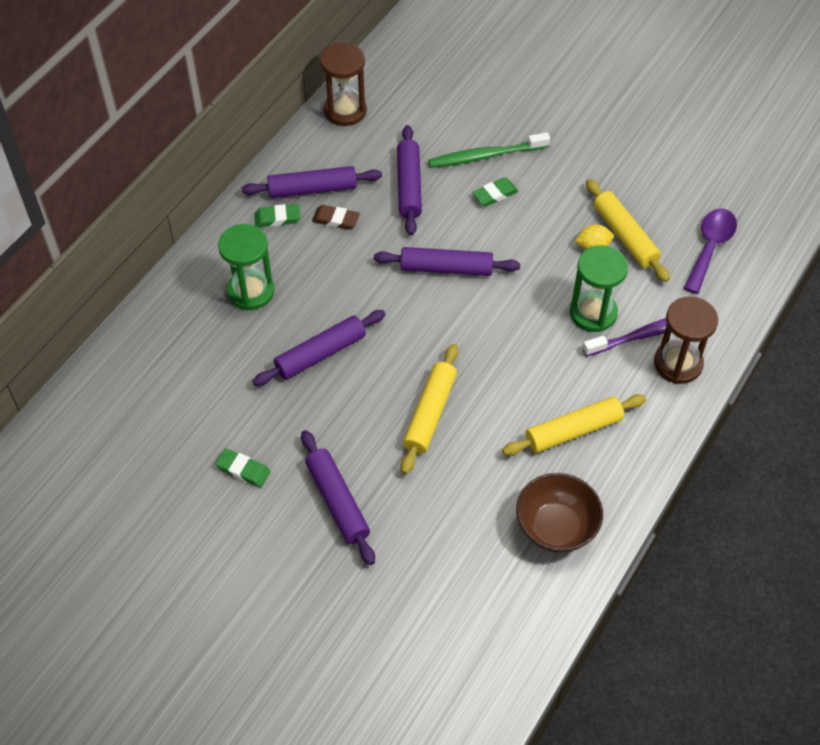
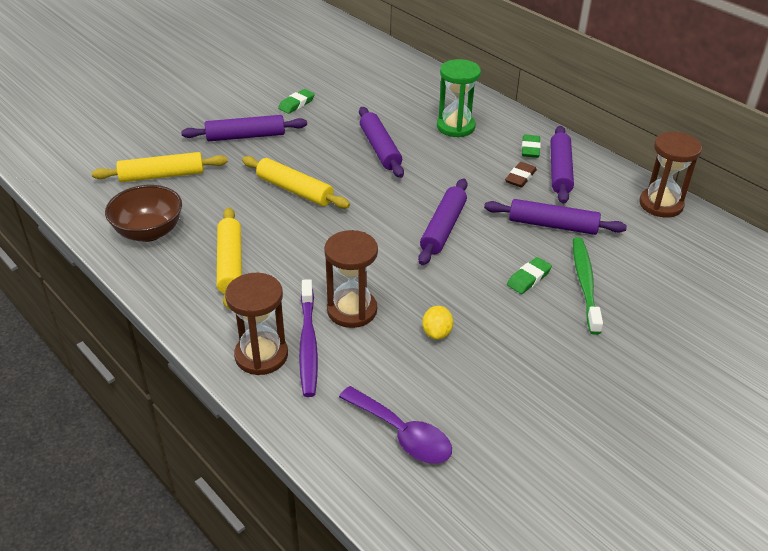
camera: 105 degrees right, 15 degrees down
green eraser [472,177,518,207] -> green eraser turned 60 degrees clockwise [507,257,552,294]
green hourglass [570,245,628,332] -> brown hourglass [324,230,378,328]
yellow rolling pin [586,179,670,282] -> yellow rolling pin moved to [92,152,228,182]

